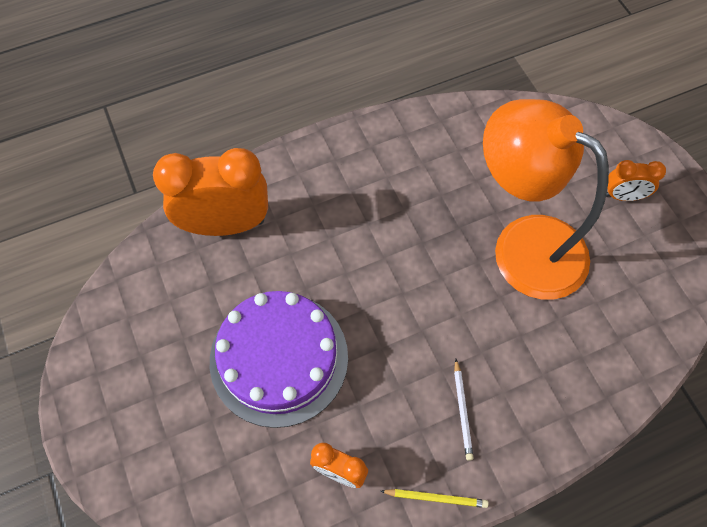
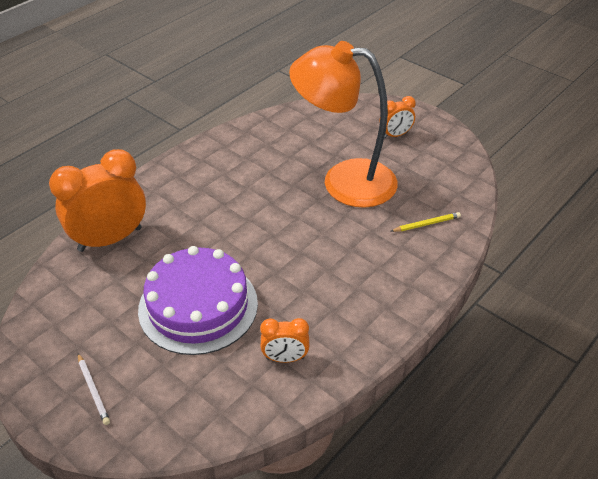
camera: 25 degrees left, 20 degrees down
yellow pencil [380,489,489,508] -> yellow pencil moved to [391,212,461,232]
white pencil [454,359,474,461] -> white pencil moved to [78,353,110,425]

